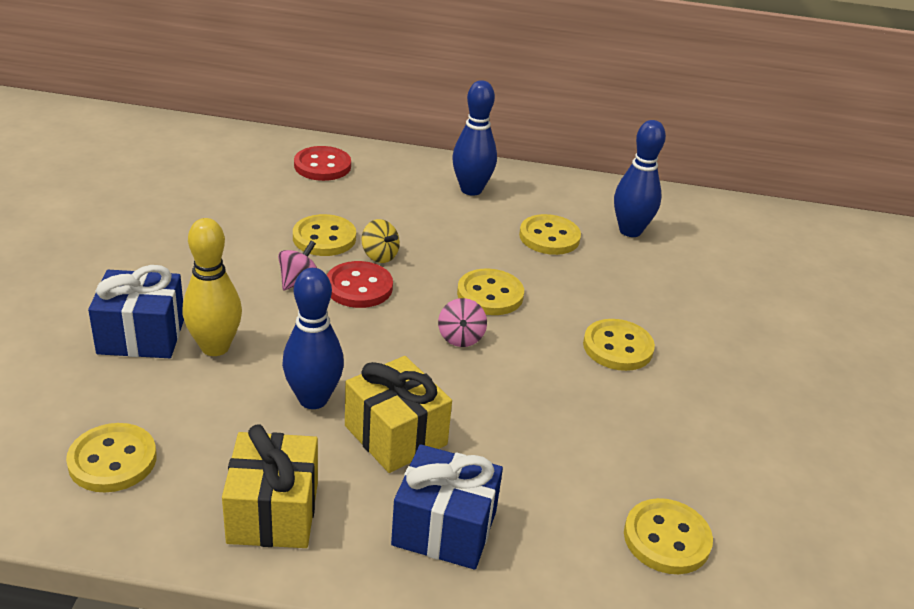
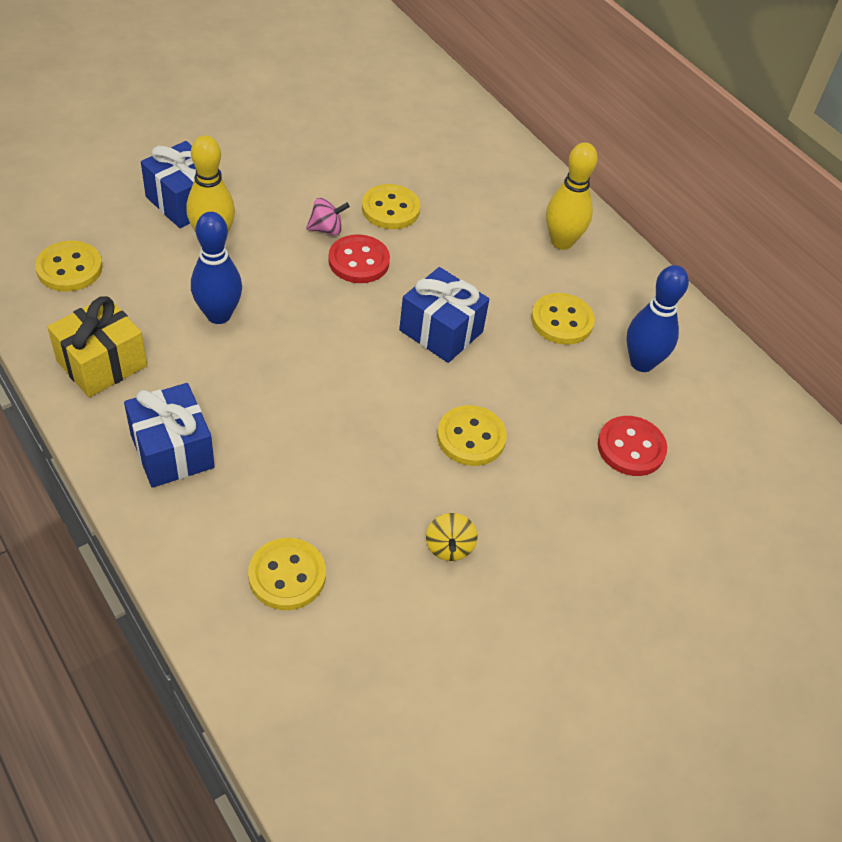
camera: 45 degrees right, 15 degrees up
red button [294,146,351,181] -> red button moved to [598,416,667,476]
yellow gift [345,356,452,473] -> none
yellow spinning top [361,219,400,263] -> yellow spinning top moved to [426,513,477,561]
pink spinning top [438,298,487,347] -> none
blue bowling pin [452,80,497,196] -> yellow bowling pin [546,142,598,250]
yellow button [457,268,524,315] -> blue gift [399,267,489,363]

